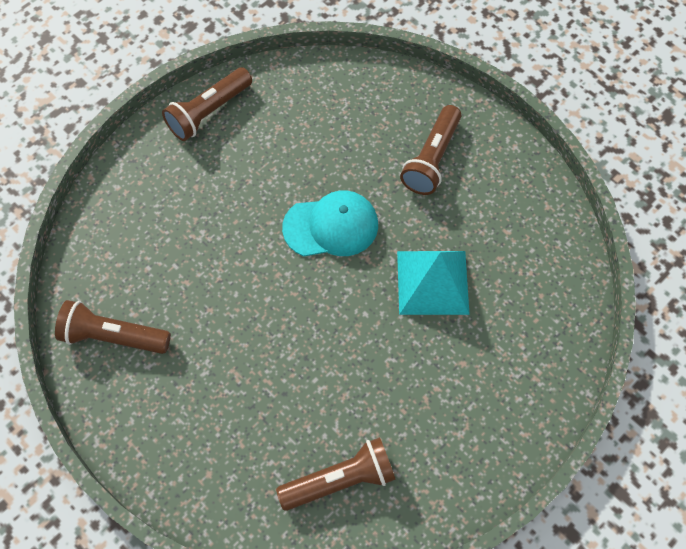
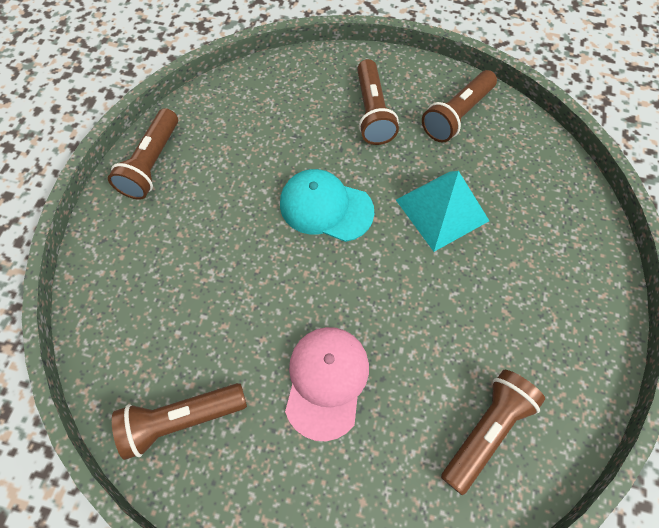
camera: 30 degrees left, 0 degrees up
turquoise cap [282,190,378,256] -> turquoise cap turned 120 degrees counterclockwise [280,169,374,242]
none -> pink cap [285,327,369,441]
none -> brown flashlight [422,70,497,143]

